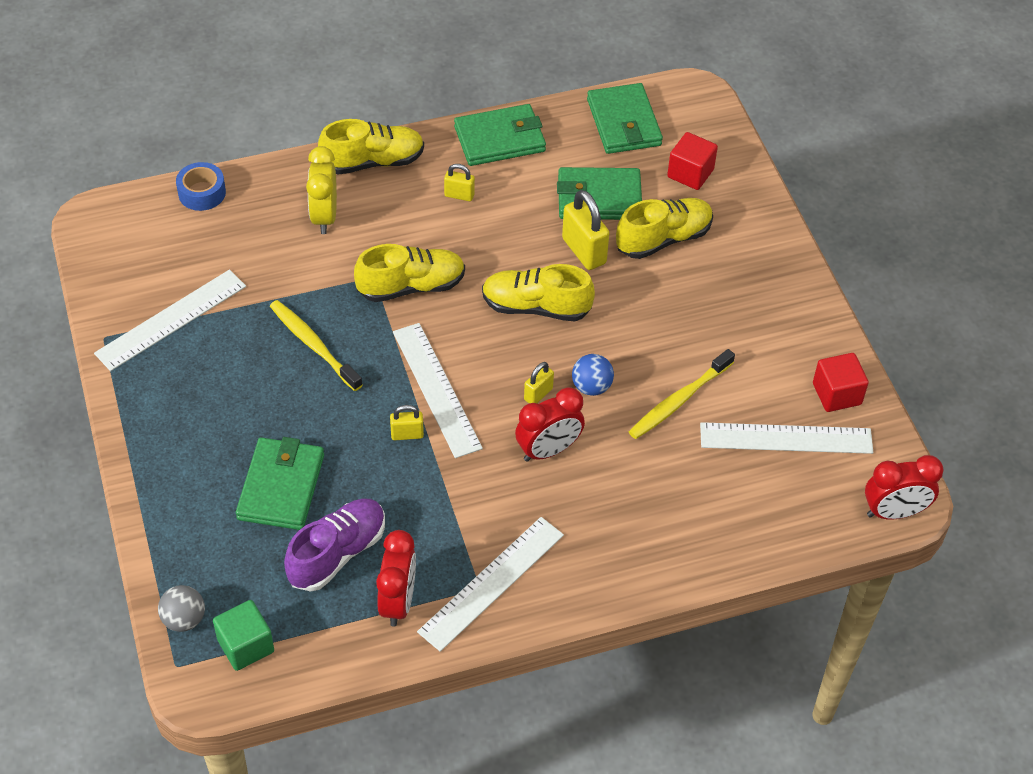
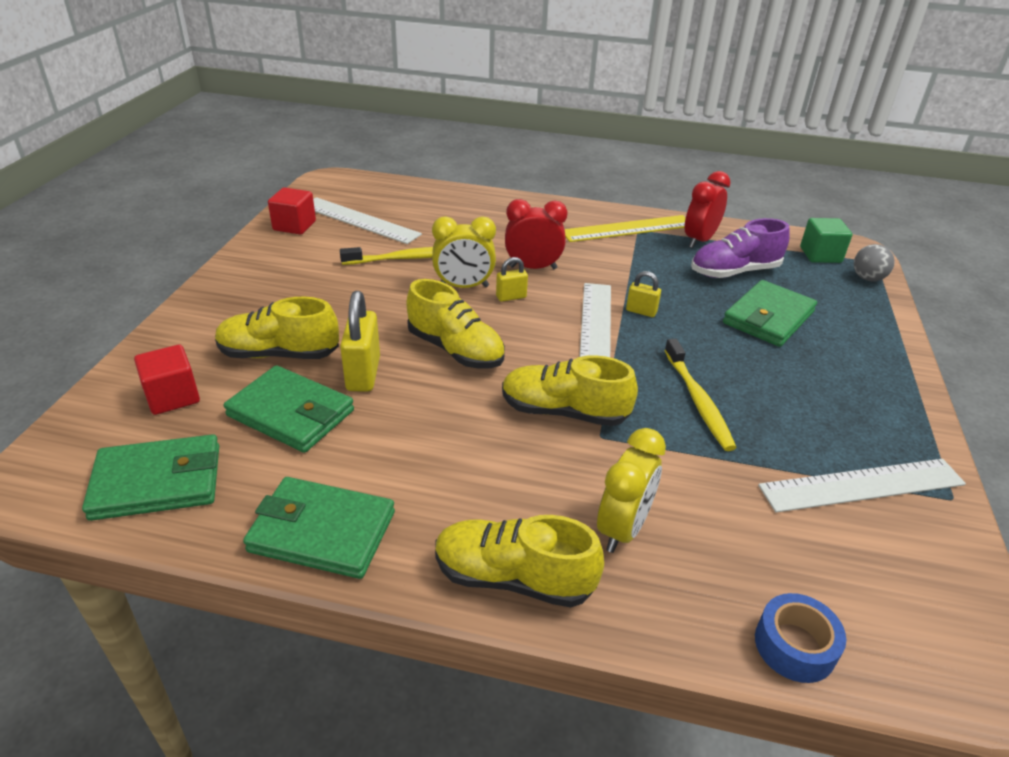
camera: 150 degrees left, 15 degrees down
white ruler [417,517,564,652] -> yellow ruler [565,215,686,242]
yellow padlock [444,164,475,201] -> none
blue ball [572,354,614,396] -> yellow clock [432,216,496,288]
green wallet [587,83,663,154] -> green wallet turned 60 degrees clockwise [82,434,219,521]
red clock [865,455,944,520] -> none

